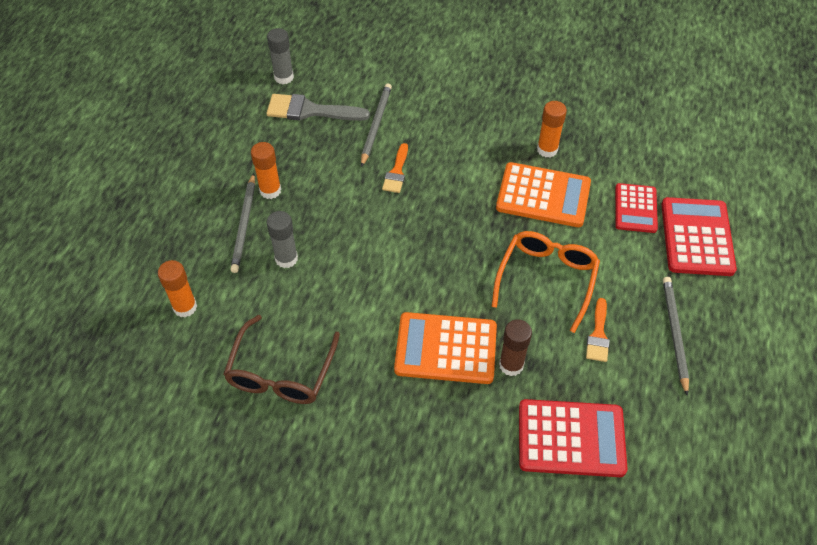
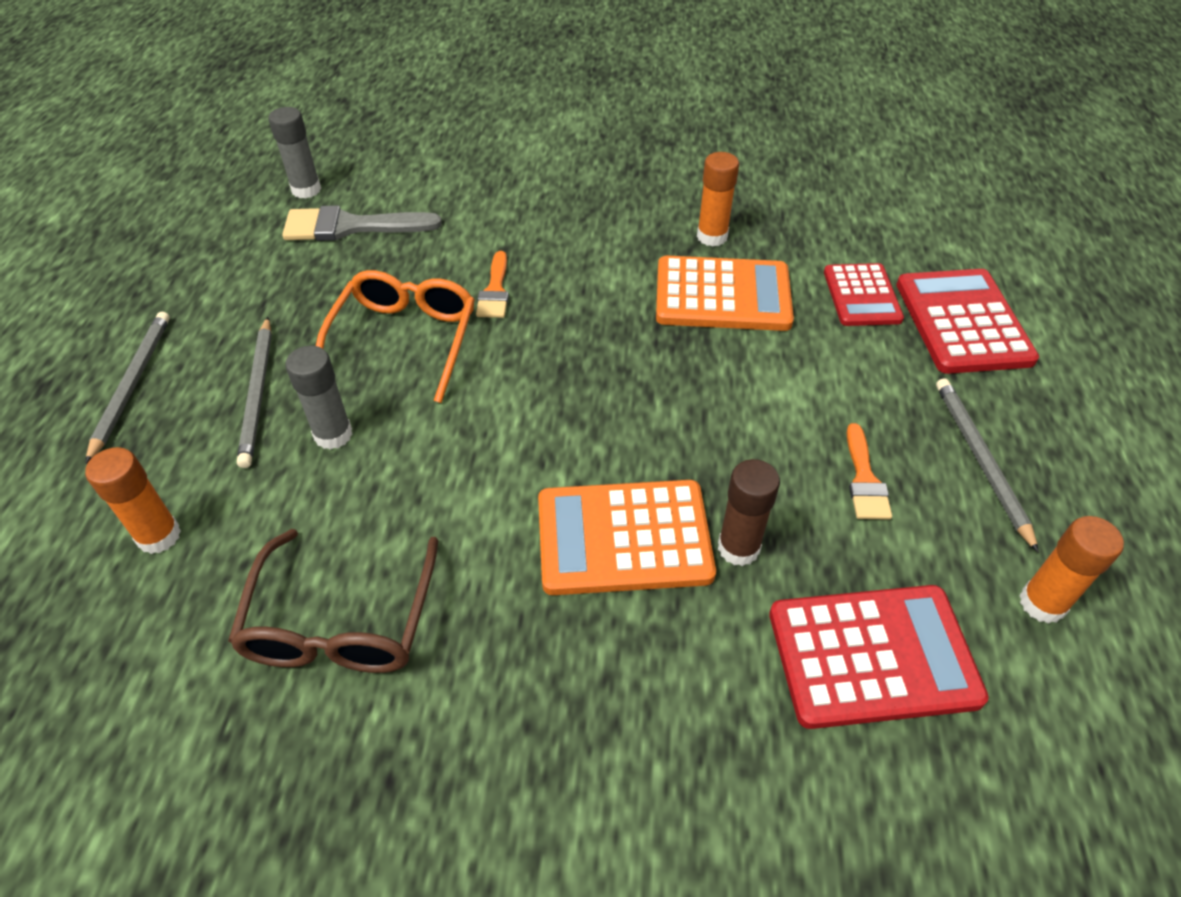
camera: 10 degrees left, 5 degrees down
orange glue stick [251,142,281,199] -> orange glue stick moved to [1019,516,1124,624]
grey pencil [361,83,392,167] -> grey pencil moved to [86,312,170,464]
orange glasses [492,231,600,333] -> orange glasses moved to [316,270,475,403]

